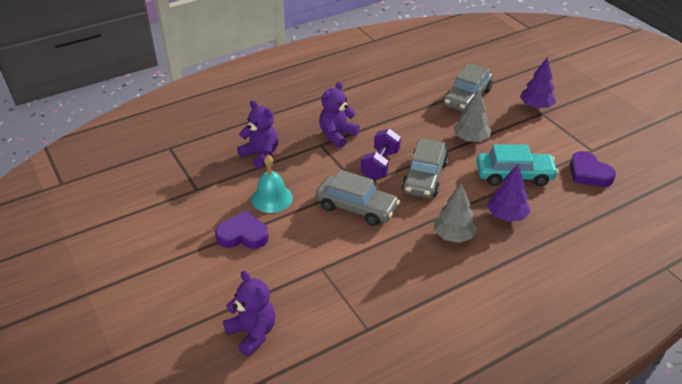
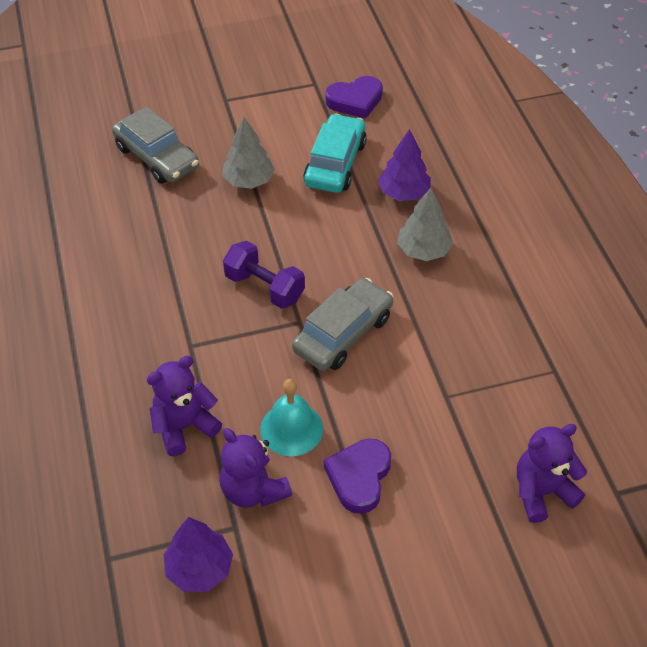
camera: 75 degrees left, 10 degrees up
purple teddy bear [319,82,360,148] -> purple teddy bear moved to [219,428,292,508]
grey car [402,138,449,198] -> none
purple tree [520,58,556,109] -> purple tree moved to [164,517,233,592]

